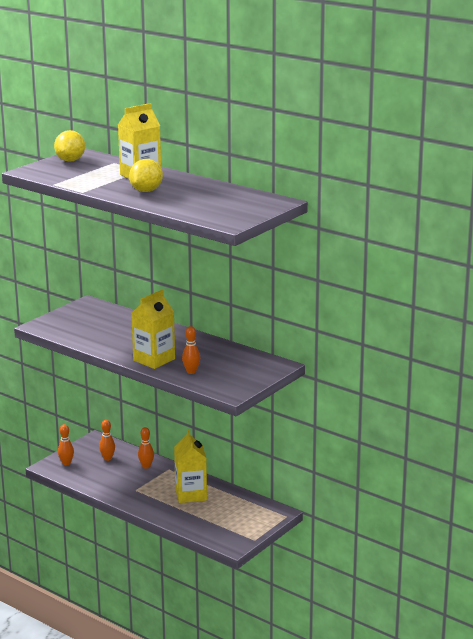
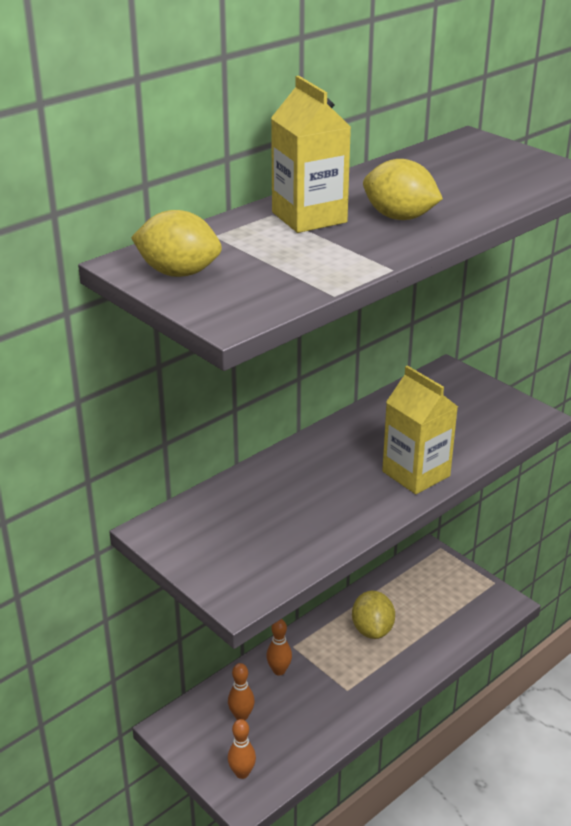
camera: 80 degrees left, 10 degrees up
yellow carton [174,429,207,503] -> yellow lemon [352,591,395,639]
orange bowling pin [182,326,200,374] -> none

